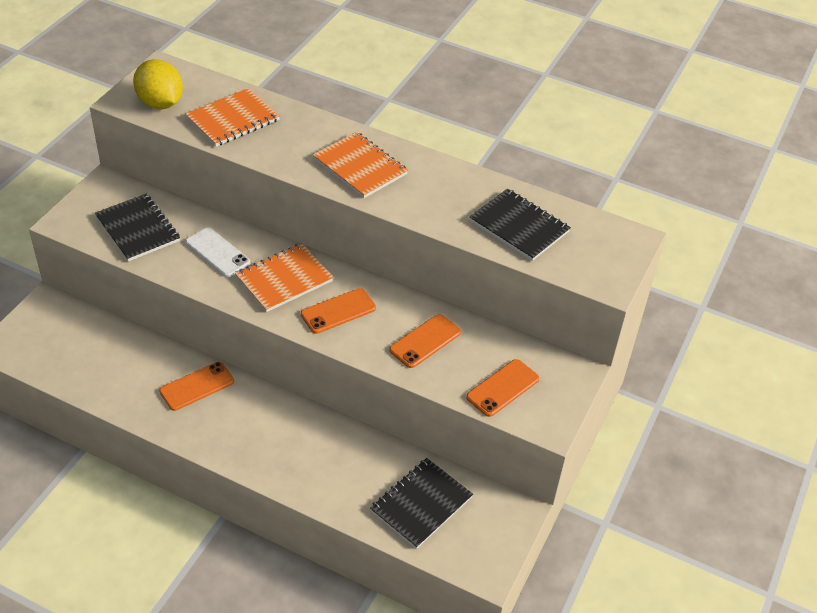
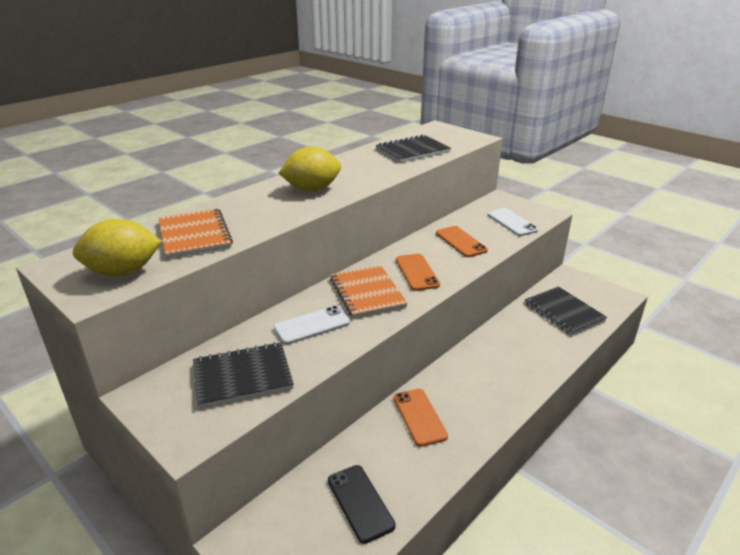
camera: 70 degrees left, 15 degrees down
orange notebook [313,132,408,198] -> yellow lemon [279,146,341,191]
orange phone [466,359,539,417] -> white phone [487,208,538,236]
none -> black phone [328,465,396,544]

